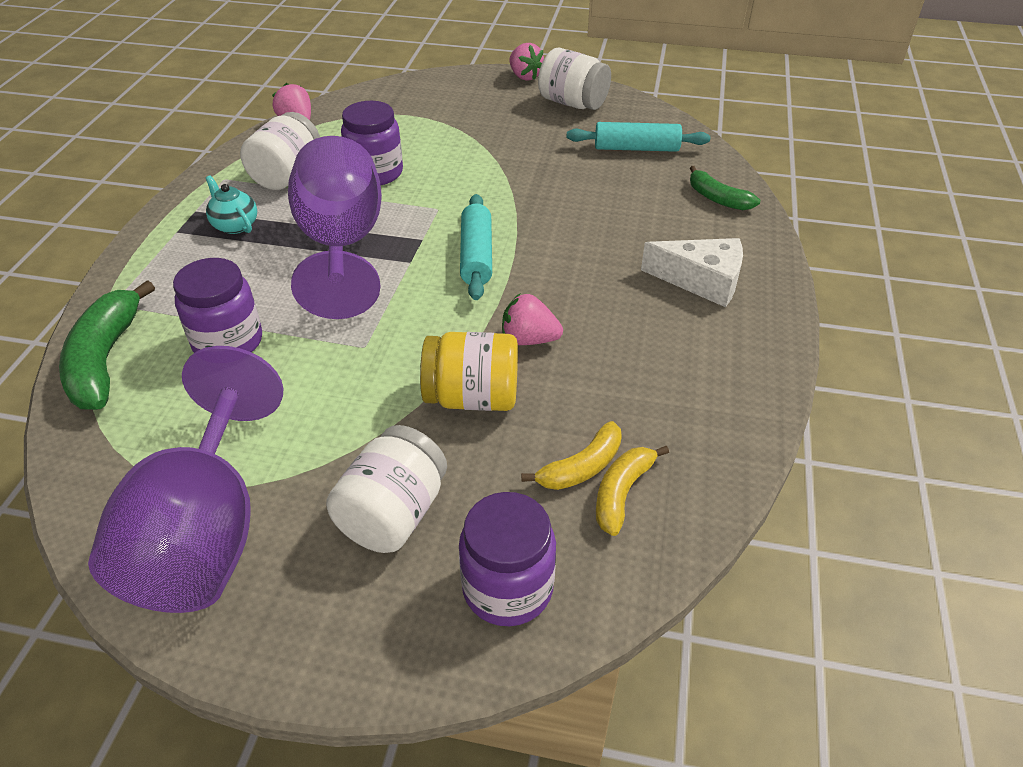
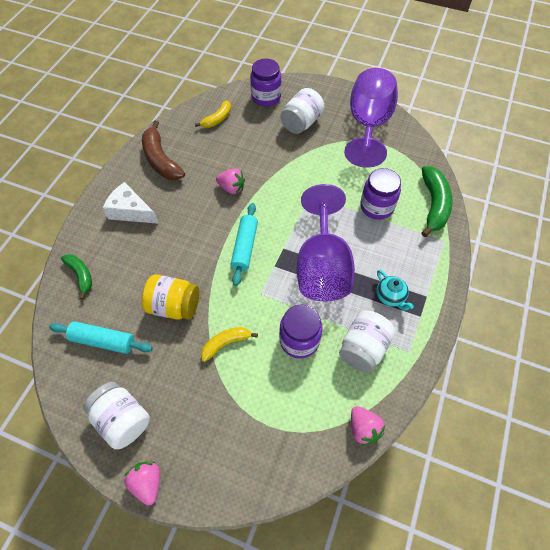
camera: 170 degrees left, 15 degrees up
yellow jar [420,332,518,411] -> yellow jar moved to [142,274,199,320]
yellow banana [521,421,622,490] -> yellow banana moved to [201,327,258,362]
none -> brown banana [142,121,185,180]

